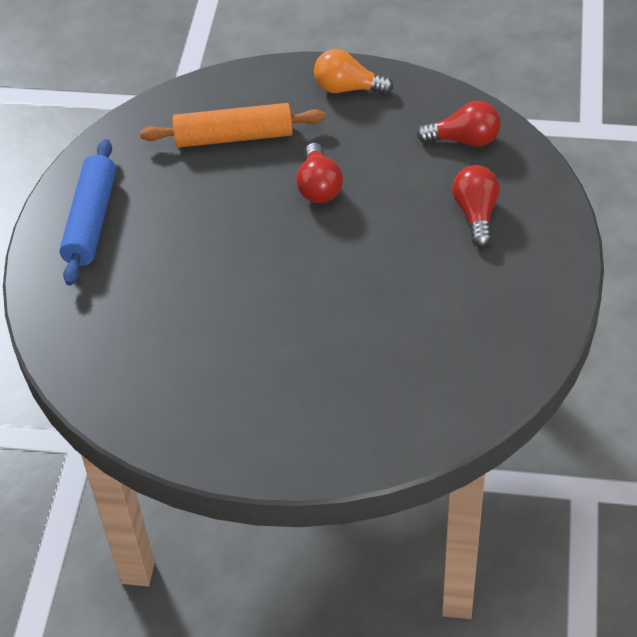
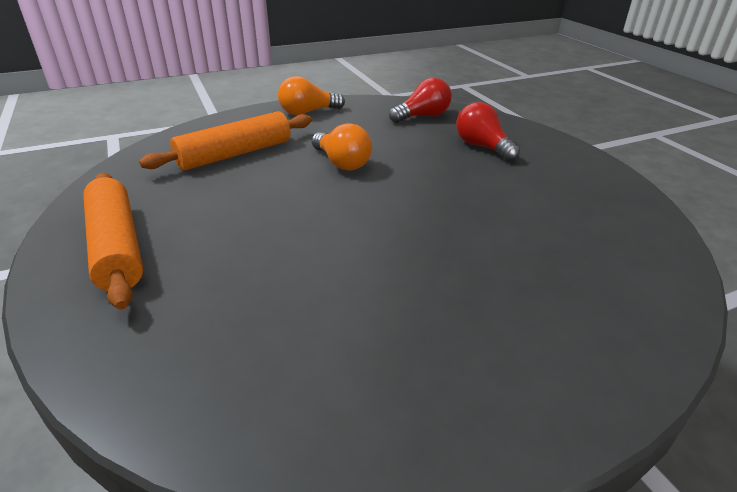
camera: 35 degrees left, 15 degrees down
blue rolling pin [59,139,116,286] -> orange rolling pin [83,173,143,310]
red light bulb [296,143,343,203] -> orange light bulb [312,123,372,170]

